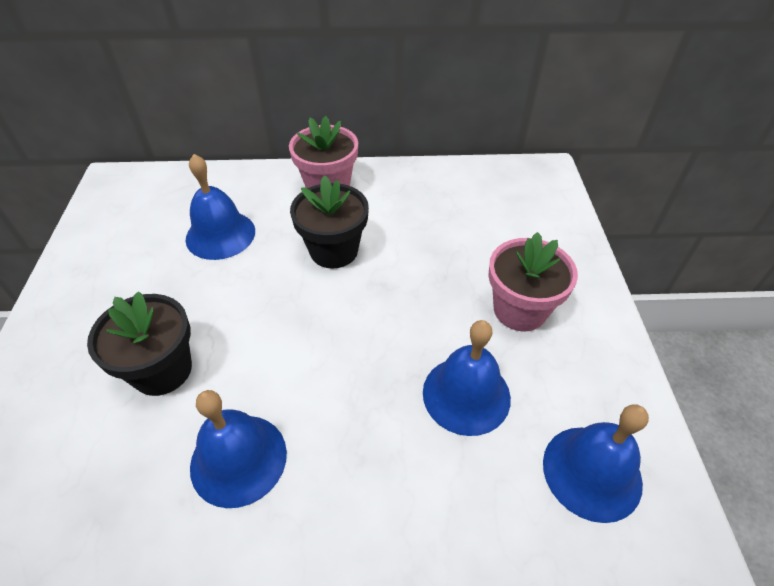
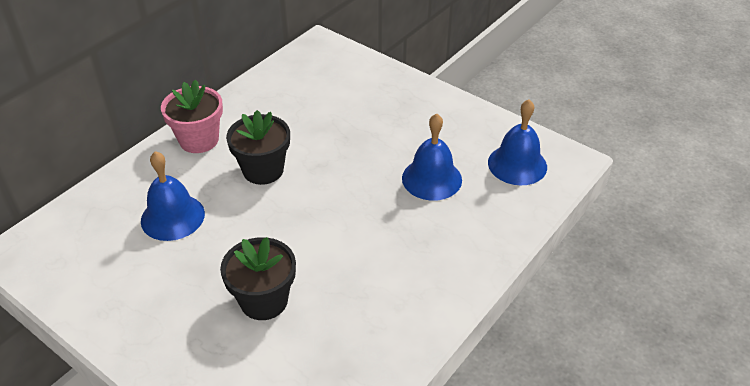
camera: 50 degrees left, 5 degrees down
blue bell [190,390,287,508] -> none
pink flower pot [488,232,578,332] -> none

